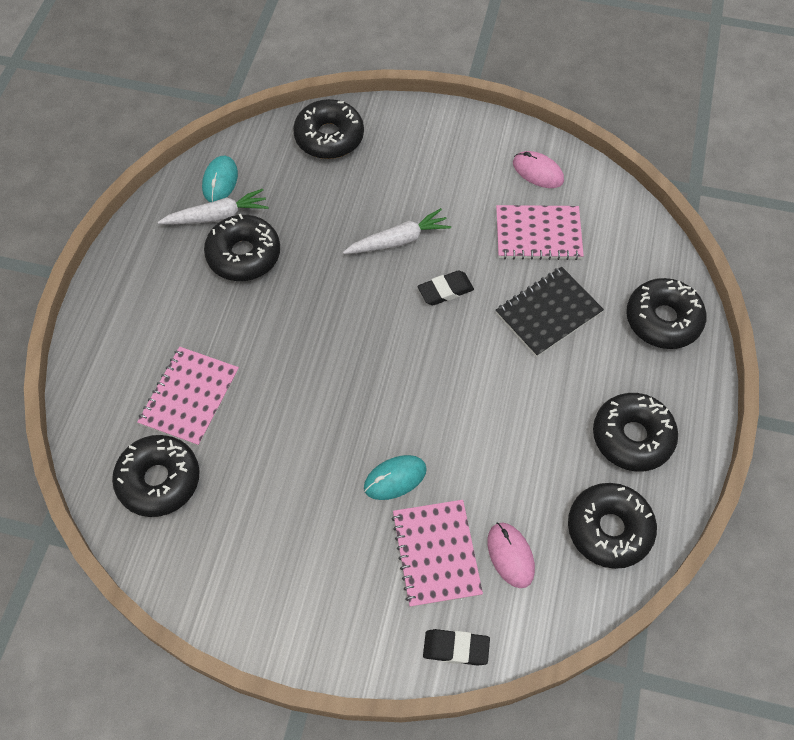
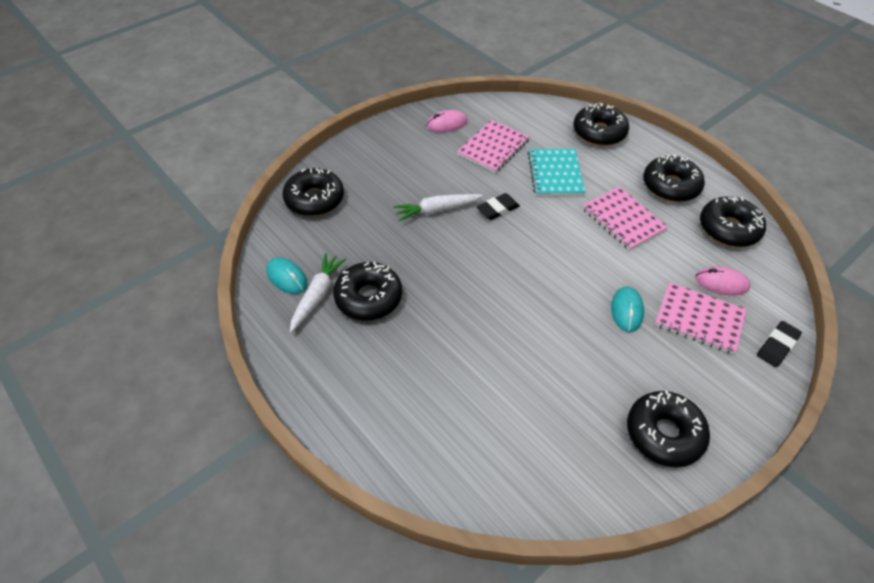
camera: 55 degrees left, 10 degrees down
black donut [112,435,200,517] -> black donut moved to [627,391,710,467]
pink notebook [137,347,239,446] -> pink notebook moved to [582,186,668,251]
white carrot [343,208,451,254] -> white carrot turned 120 degrees counterclockwise [394,194,483,221]
black eraser [418,270,474,305] -> black eraser turned 45 degrees clockwise [477,193,520,220]
black notebook [496,267,604,357] -> turquoise notebook [528,149,585,196]

